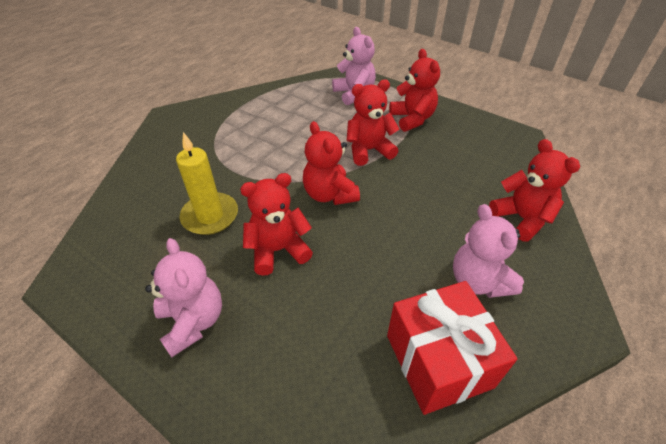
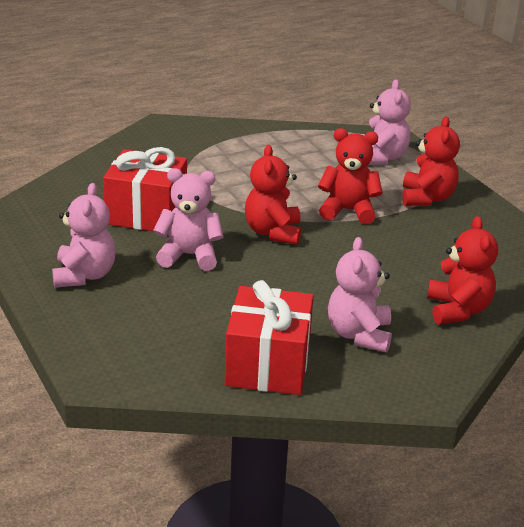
camera: 25 degrees right, 15 degrees down
yellow candle [176,132,238,235] -> red gift [103,147,187,231]
red teddy bear [240,173,313,276] -> pink teddy bear [153,168,223,271]

